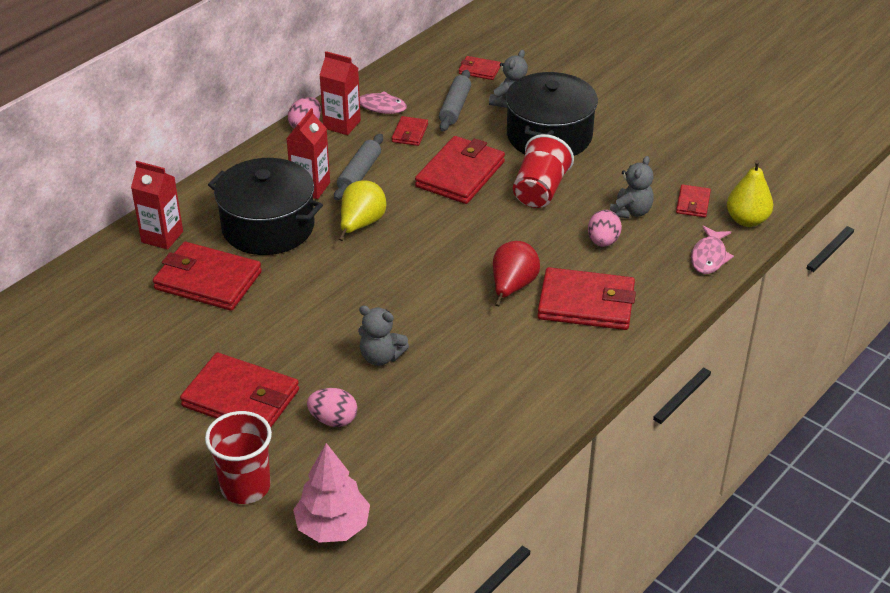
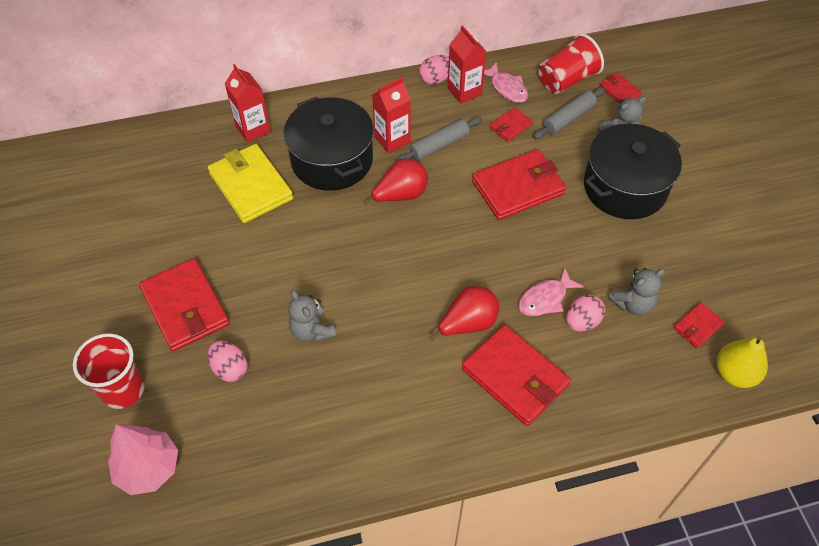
camera: 35 degrees right, 15 degrees up
red wallet [153,242,262,311] -> yellow wallet [208,144,293,223]
yellow pear [339,180,386,241] -> red pear [363,159,428,206]
red cup [513,134,574,208] -> red cup moved to [538,34,604,94]
pink fish [691,226,734,274] -> pink fish moved to [518,268,584,316]

